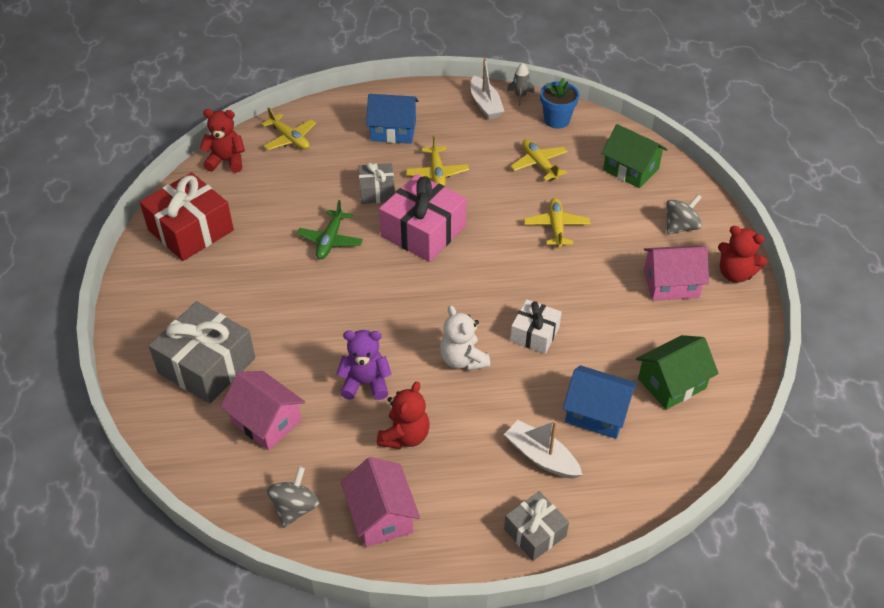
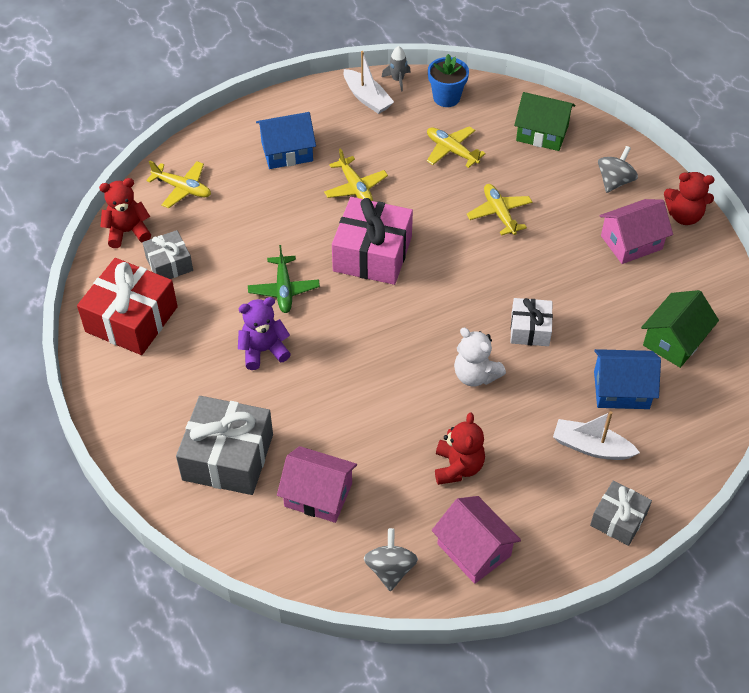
camera: 20 degrees left, 5 degrees up
purple teddy bear [336,330,392,400] -> purple teddy bear moved to [238,297,291,370]
grey gift [358,162,395,204] -> grey gift moved to [143,230,193,279]

